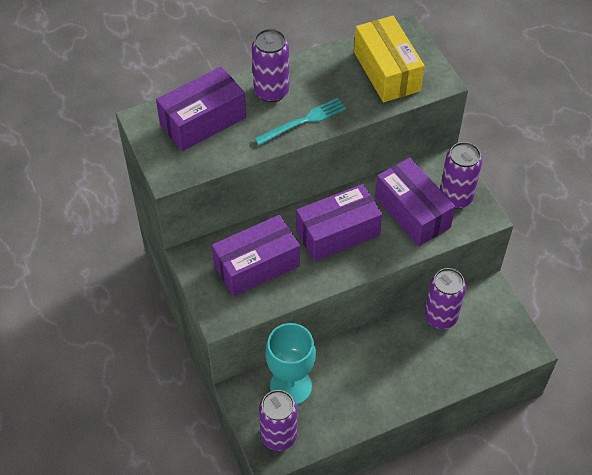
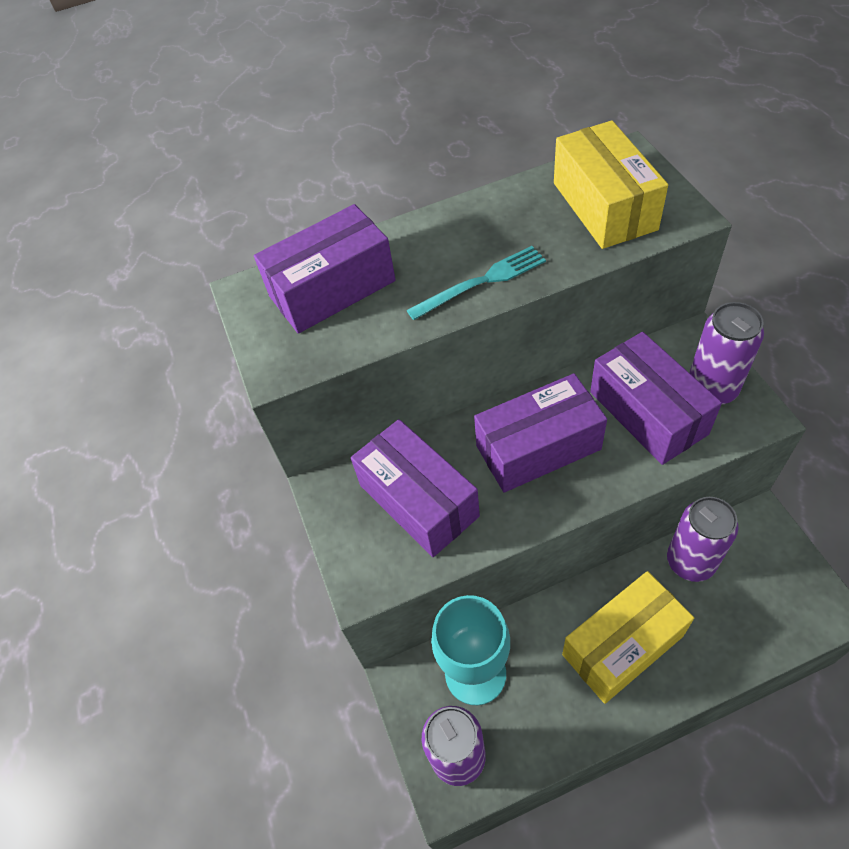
camera: 10 degrees right, 0 degrees up
purple box [212,215,300,297] -> purple box turned 75 degrees clockwise [351,419,480,557]
purple can [252,29,289,102] -> none
none -> yellow box [562,571,694,704]

